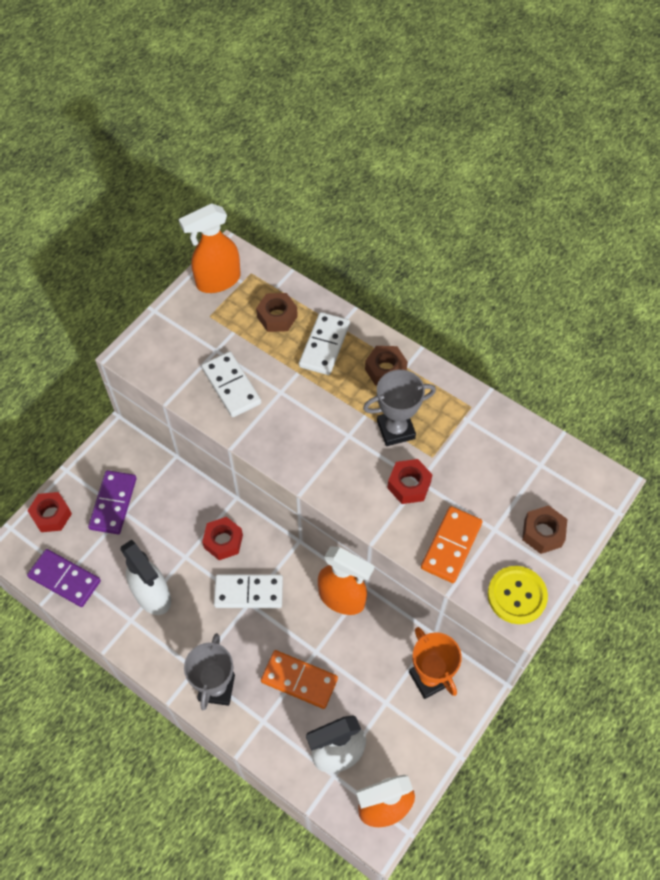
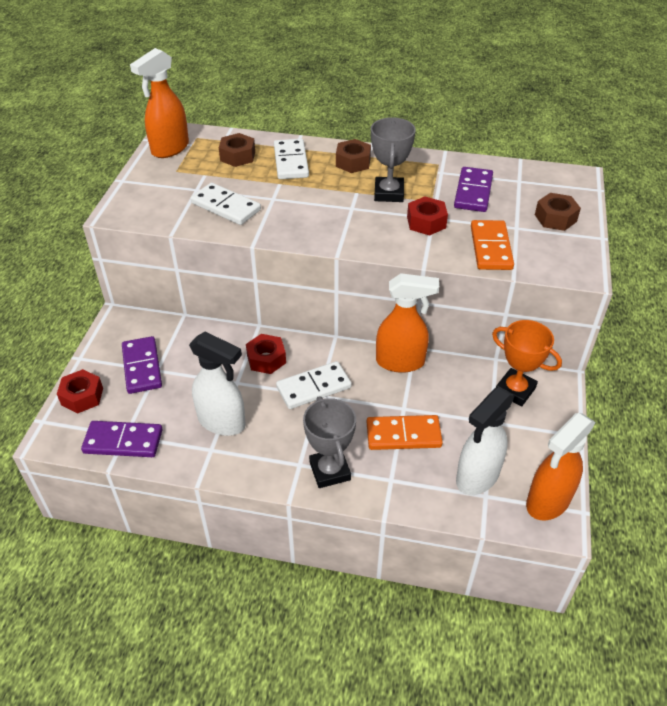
camera: 25 degrees left, 15 degrees down
grey trophy [363,370,436,446] -> grey trophy turned 45 degrees counterclockwise [371,117,416,202]
yellow button [488,566,548,624] -> none
none -> purple domino [454,167,493,212]

